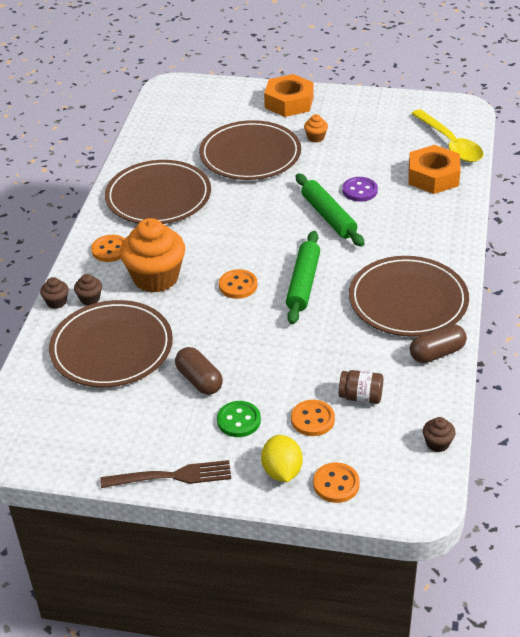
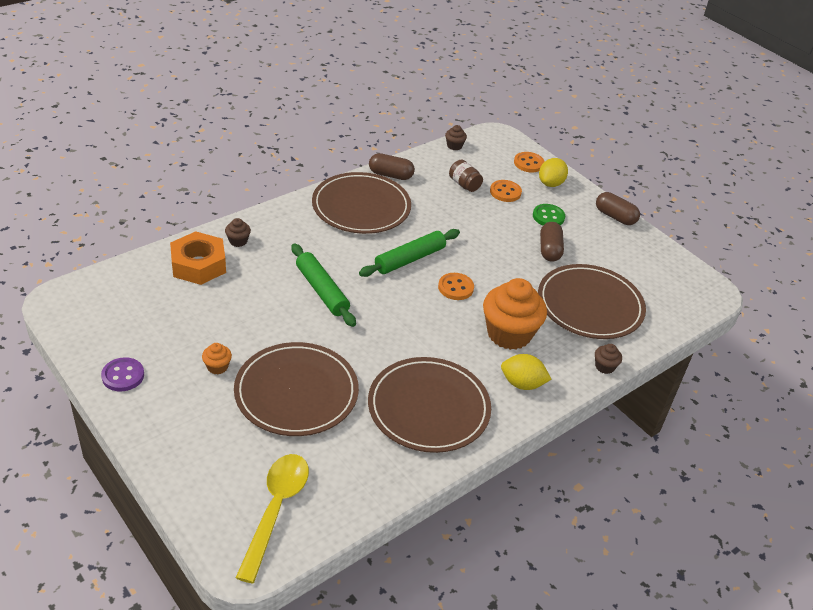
camera: 145 degrees left, 0 degrees up
brown cupcake [74,274,102,305] -> brown cupcake moved to [225,218,251,247]
orange button [91,235,125,262] -> yellow lemon [501,354,552,390]
brown fork [100,460,231,488] -> brown capsule [596,192,640,225]
orange nut [264,74,314,117] -> none
green rolling pin [296,173,364,247] -> green rolling pin turned 45 degrees counterclockwise [291,243,356,327]
purple button [342,177,378,202] -> purple button moved to [101,357,144,392]
yellow spoon [411,109,483,162] -> yellow spoon moved to [236,454,309,583]

